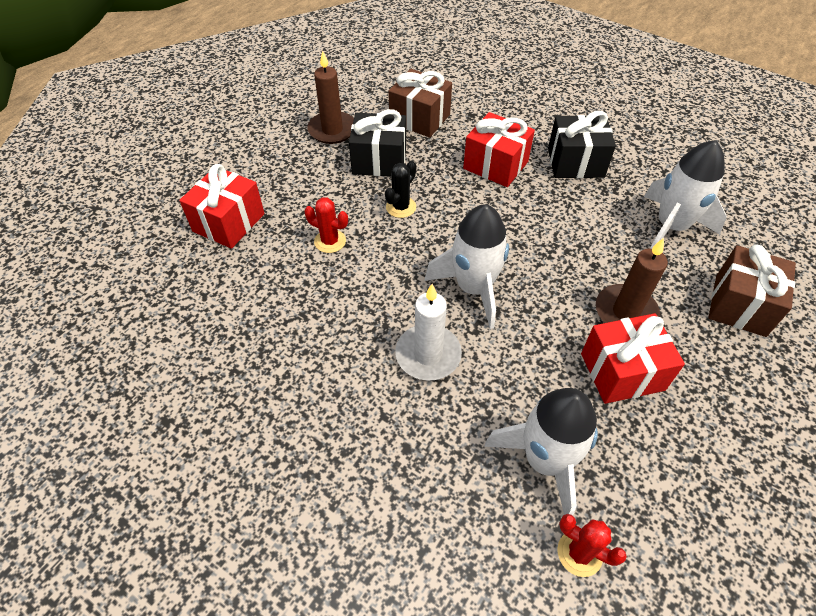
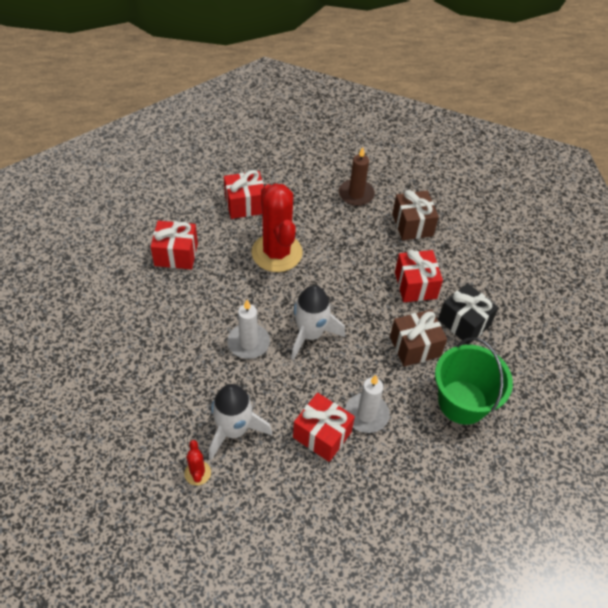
camera: 45 degrees right, 0 degrees up
red cactus [304,197,348,253] -> red cactus [251,183,303,272], size x2.37
black gift [349,109,406,177] -> none
black cactus [385,161,416,218] -> none
brown candle [596,238,668,323] -> white candle [345,375,390,433]
white rocket [644,140,727,249] -> green bucket [435,337,513,425]
brown gift [708,245,796,337] -> brown gift moved to [390,309,447,366]
none -> red gift [150,221,198,269]

